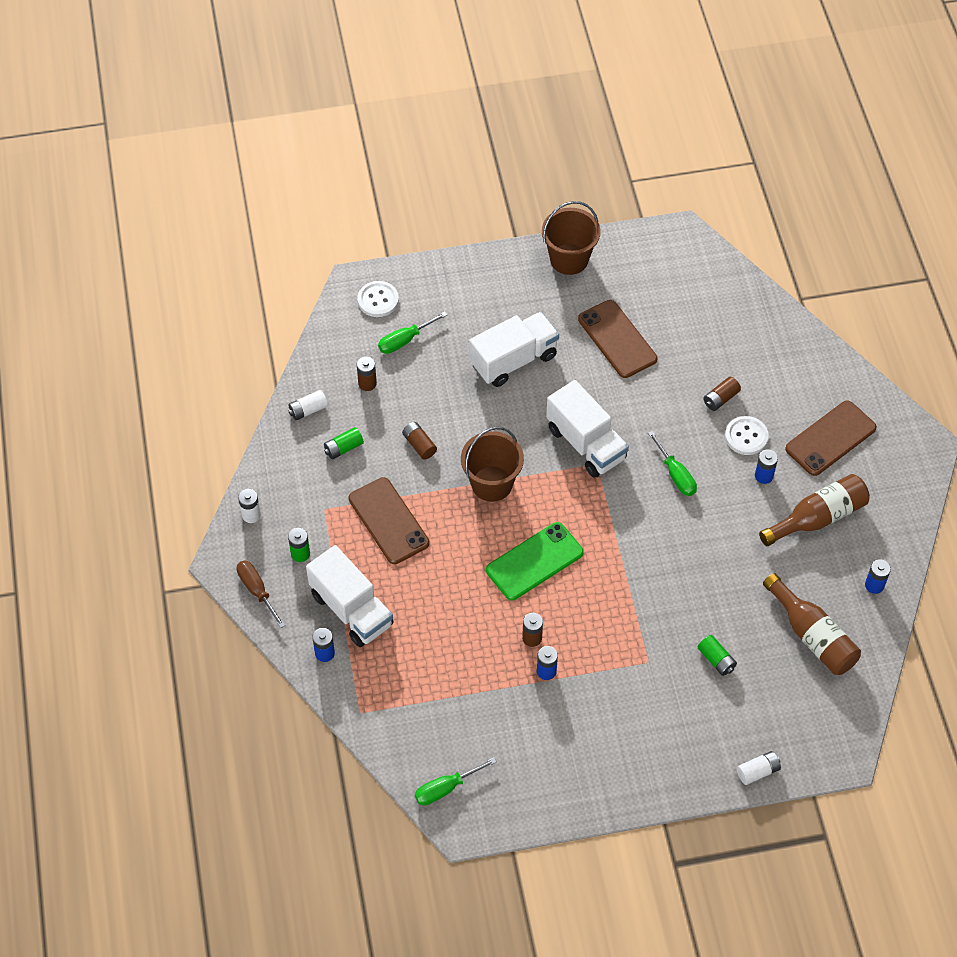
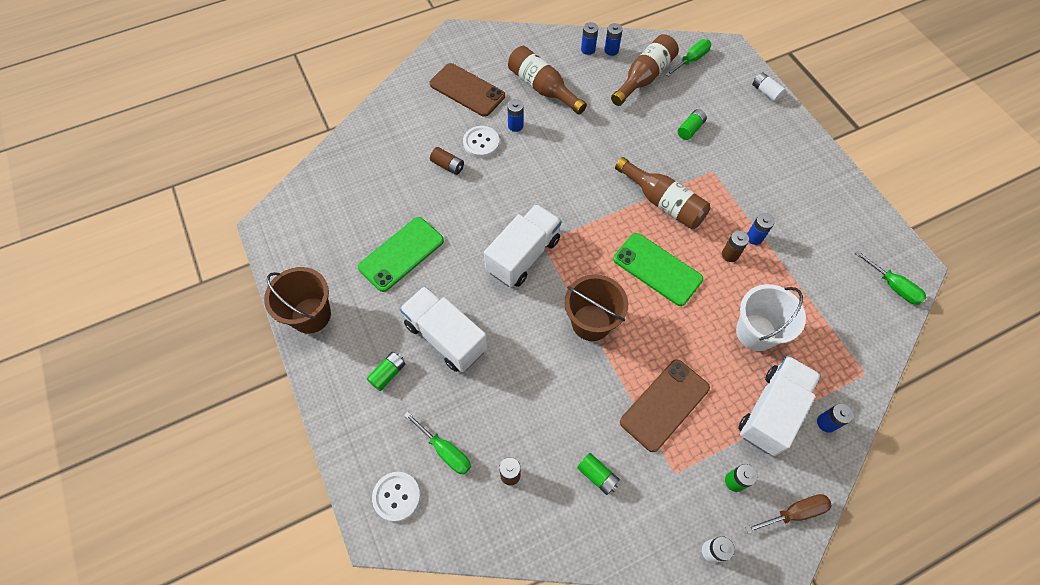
camera: 105 degrees left, 5 degrees up
brown screwdriver [237,560,286,628] -> brown screwdriver turned 150 degrees counterclockwise [745,494,832,533]
white battery [288,390,328,420] -> none
brown battery [402,422,437,460] -> none
brown phone [578,300,657,378] -> green phone [358,217,444,292]
green screwdriver [648,431,697,496] -> green screwdriver moved to [665,39,711,77]
none -> green battery [367,352,405,391]
none -> blue battery [604,23,623,56]
none -> brown bottle [615,157,711,229]
none -> white bucket [736,284,806,351]

